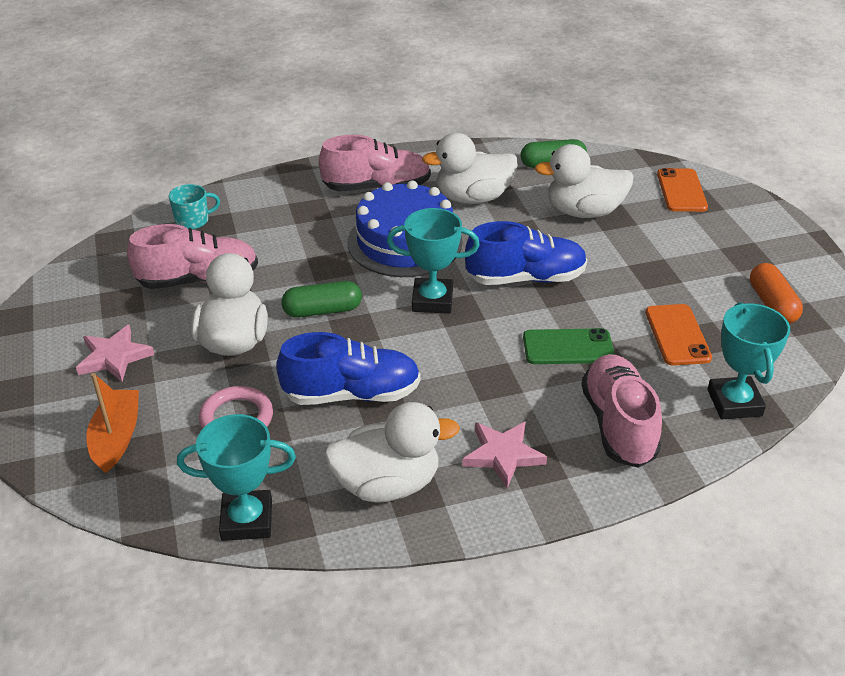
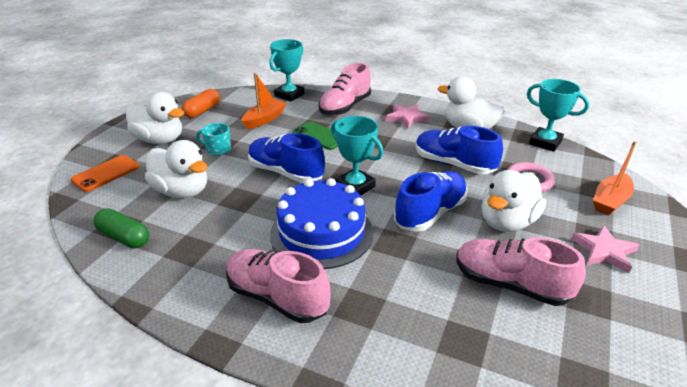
camera: 140 degrees left, 5 degrees down
turquoise mug [169,184,220,229] -> turquoise mug moved to [196,123,231,156]
green capsule [281,281,362,318] -> blue shoe [394,171,468,232]
white duck [422,133,518,204] -> white duck moved to [126,92,184,144]
orange phone [645,304,712,366] -> orange boat [242,73,287,129]

